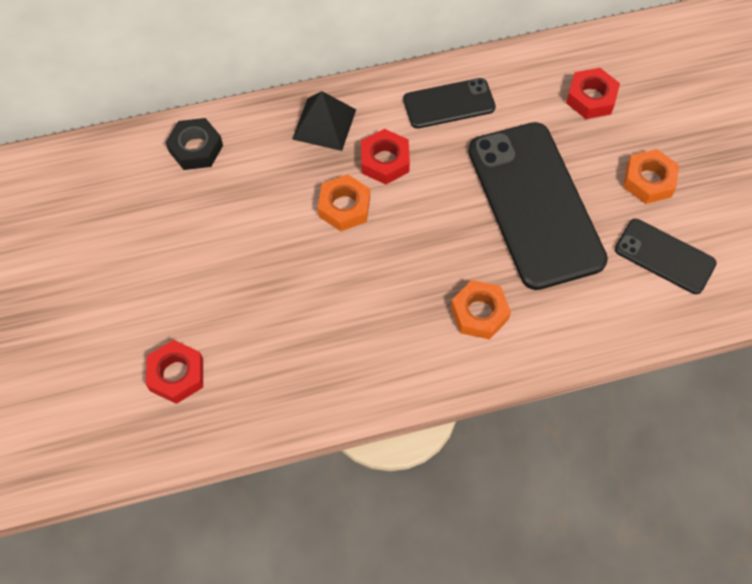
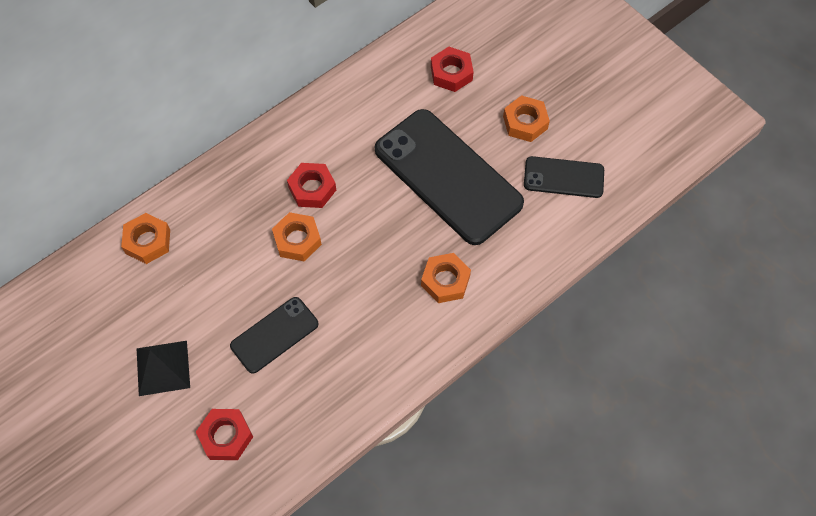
camera: 25 degrees left, 0 degrees up
black nut [166,118,223,170] -> orange nut [121,213,170,264]
black pyramid [292,91,356,151] -> black pyramid moved to [136,341,190,396]
black phone [403,78,496,129] -> black phone moved to [230,297,318,374]

